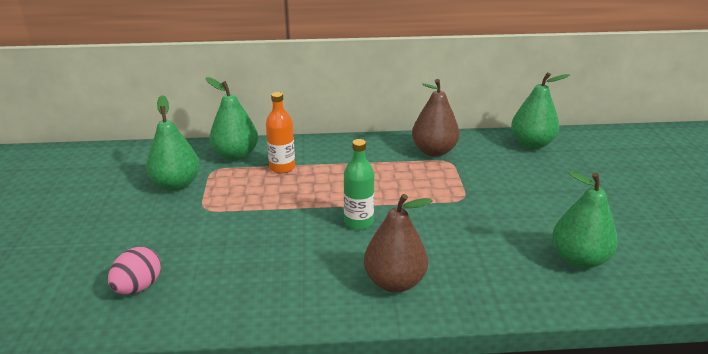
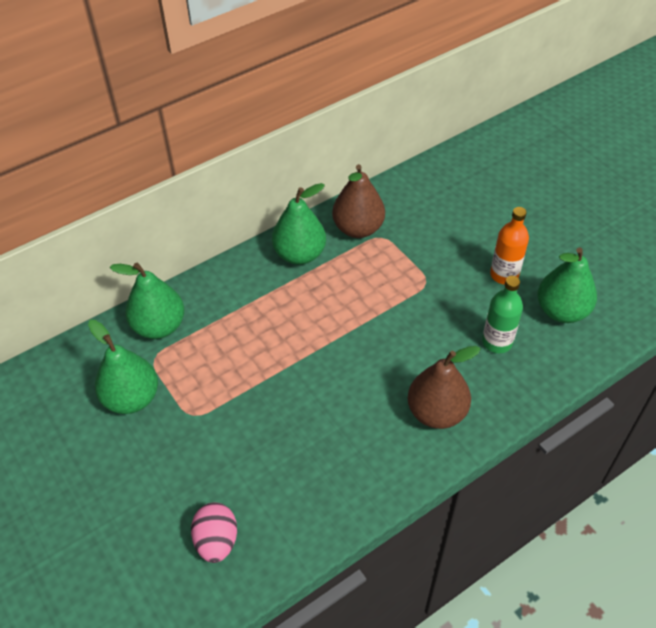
camera: 30 degrees left, 20 degrees up
orange bottle [266,92,295,174] -> orange bottle moved to [490,207,529,284]
green bottle [344,139,375,230] -> green bottle moved to [482,276,523,353]
green pear [511,72,570,149] -> green pear moved to [272,183,326,265]

